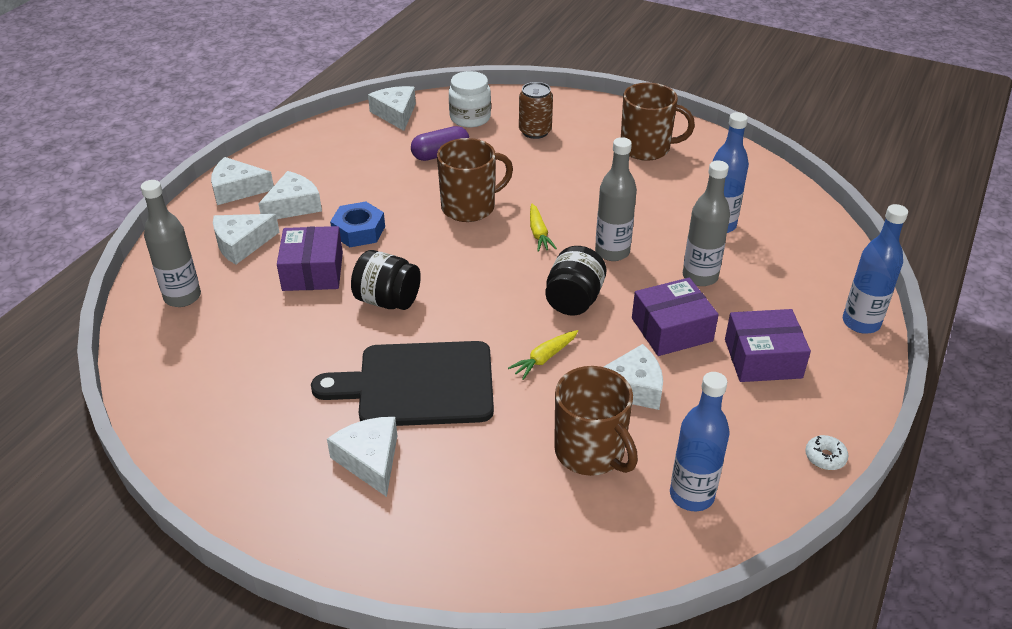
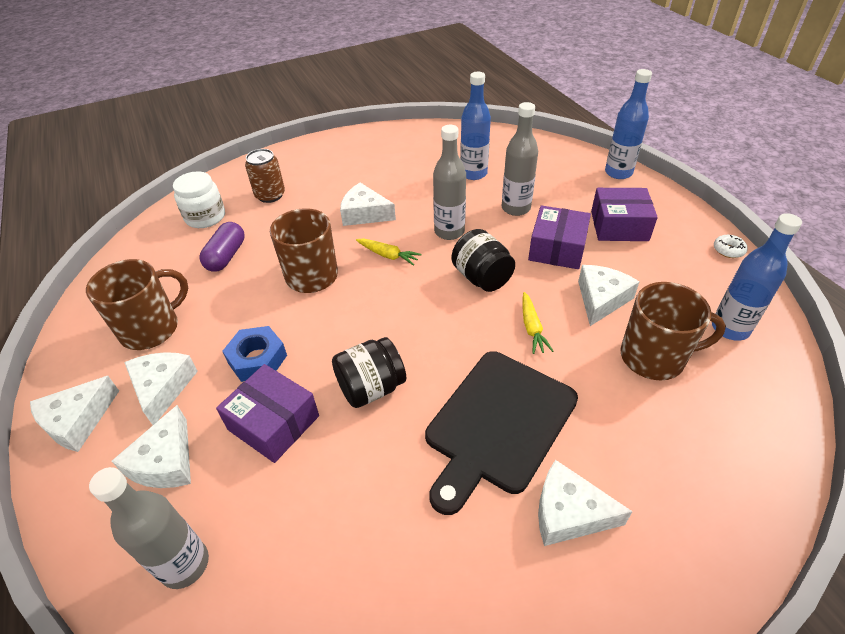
camera: 50 degrees left, 5 degrees up
white cheese [368,86,416,131] -> white cheese moved to [340,183,396,226]
brown mug [621,83,695,161] -> brown mug moved to [86,259,188,350]
purple box [725,309,811,382] -> purple box turned 60 degrees clockwise [591,188,658,241]

